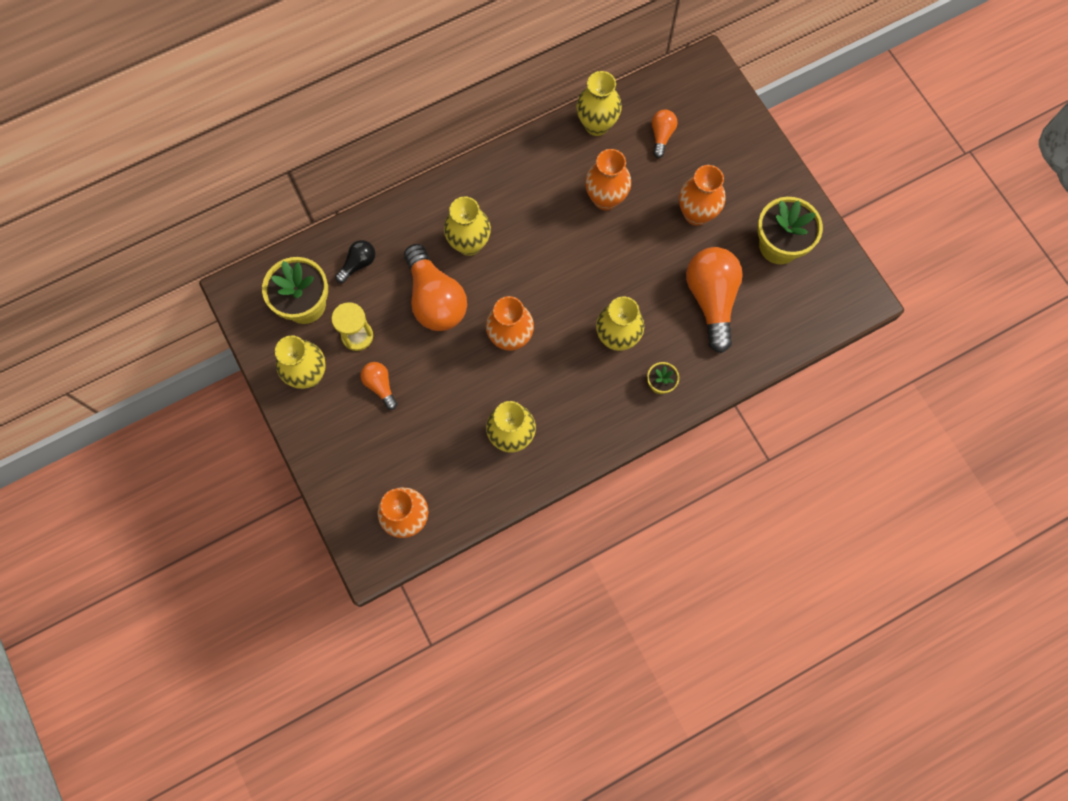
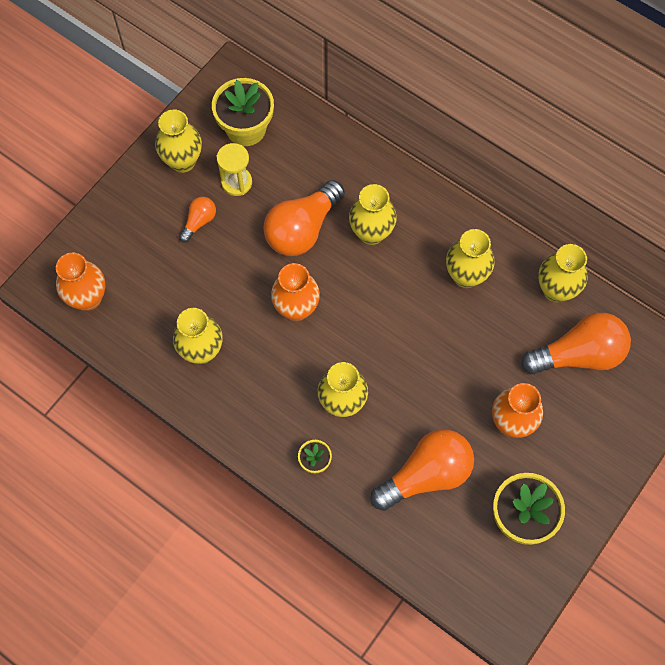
camera: 65 degrees right, 5 degrees down
black light bulb [335,240,376,283] -> none
orange vase [585,149,631,210] -> none
orange light bulb [652,110,677,158] -> orange light bulb [521,313,631,374], size x2.03
none -> yellow vase [446,229,495,288]

